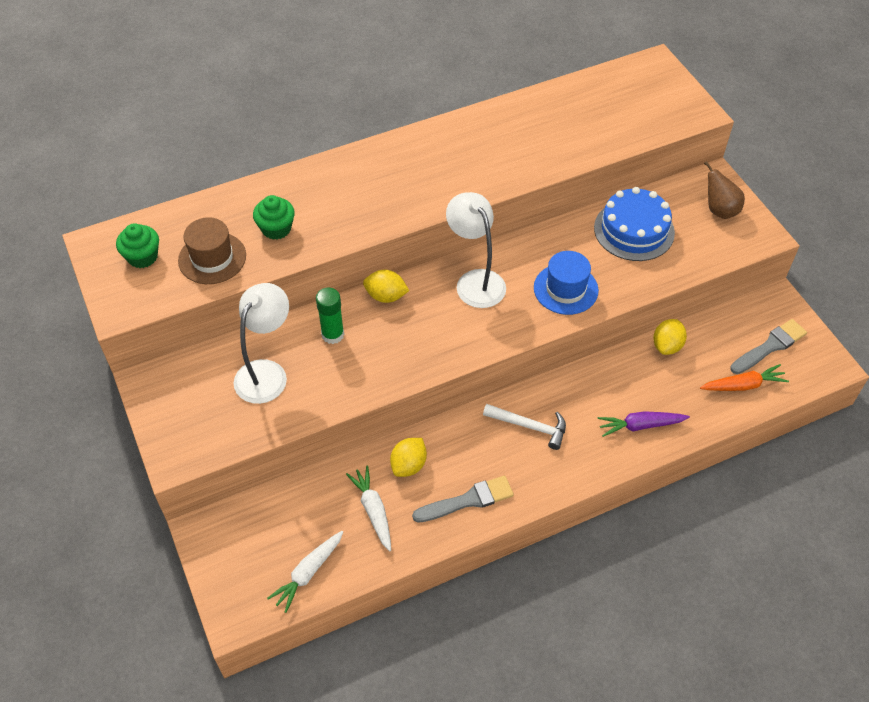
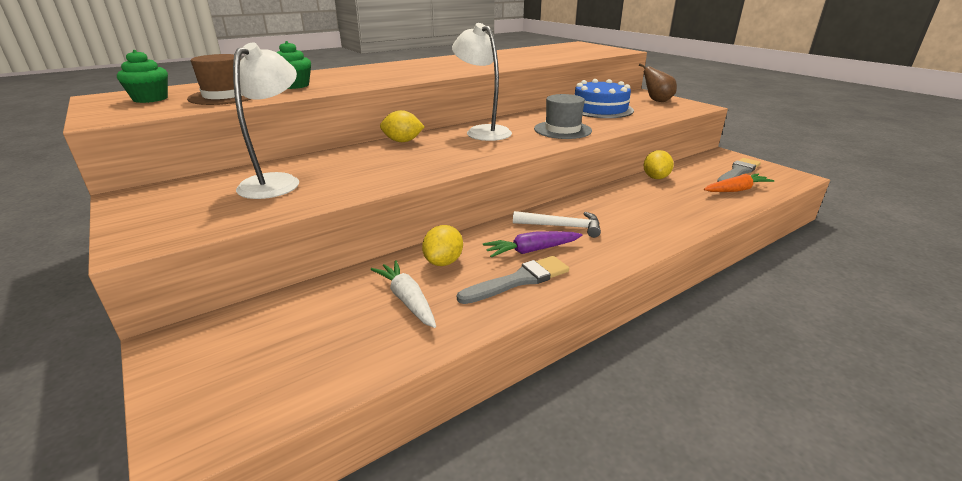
camera: 10 degrees left, 25 degrees down
white carrot [267,531,343,613] -> none
green glue stick [316,288,344,344] -> none
blue hat [534,251,599,315] -> grey hat [534,94,592,139]
purple carrot [597,411,690,437] -> purple carrot moved to [483,231,582,258]

